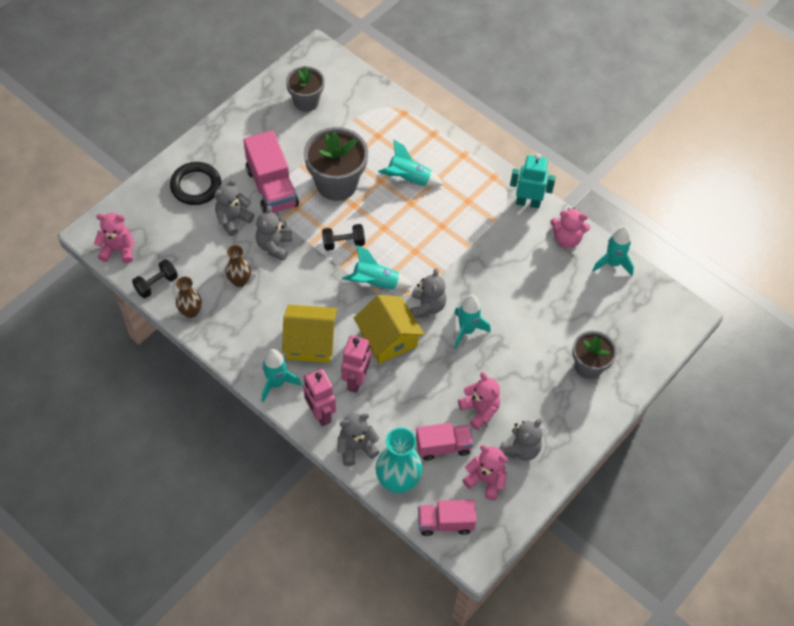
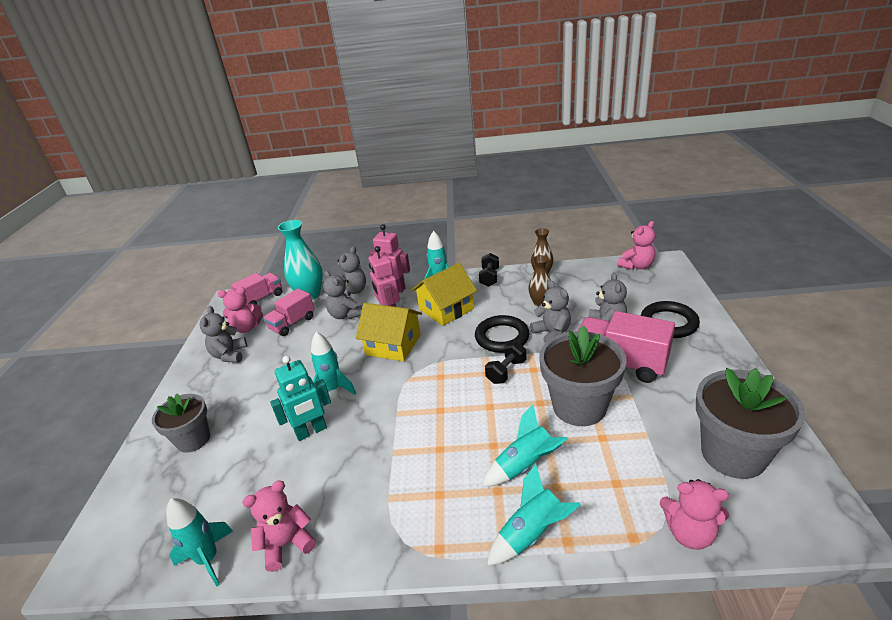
camera: 145 degrees right, 25 degrees down
black dumbbell [132,259,178,298] -> black dumbbell moved to [479,253,499,287]
grey flower pot [286,66,325,112] -> grey flower pot [696,368,805,479], size x1.57
turquoise rocket [342,245,413,290] -> turquoise rocket moved to [487,464,581,565]
grey teddy bear [410,268,446,318] -> grey teddy bear moved to [323,271,362,319]
pink teddy bear [458,372,500,430] -> pink teddy bear moved to [660,479,729,550]
turquoise robot [510,154,556,208] -> turquoise robot moved to [270,356,331,441]
none -> black ring [475,315,529,353]

